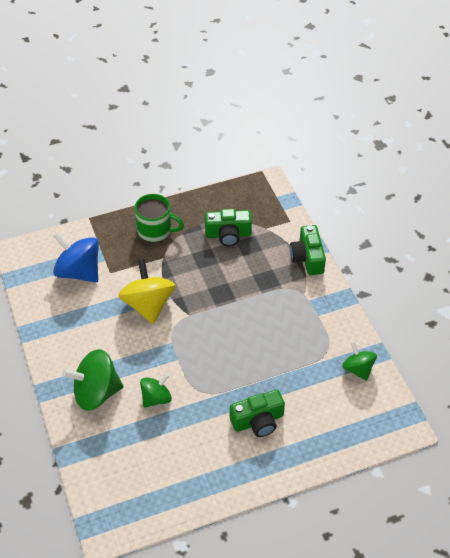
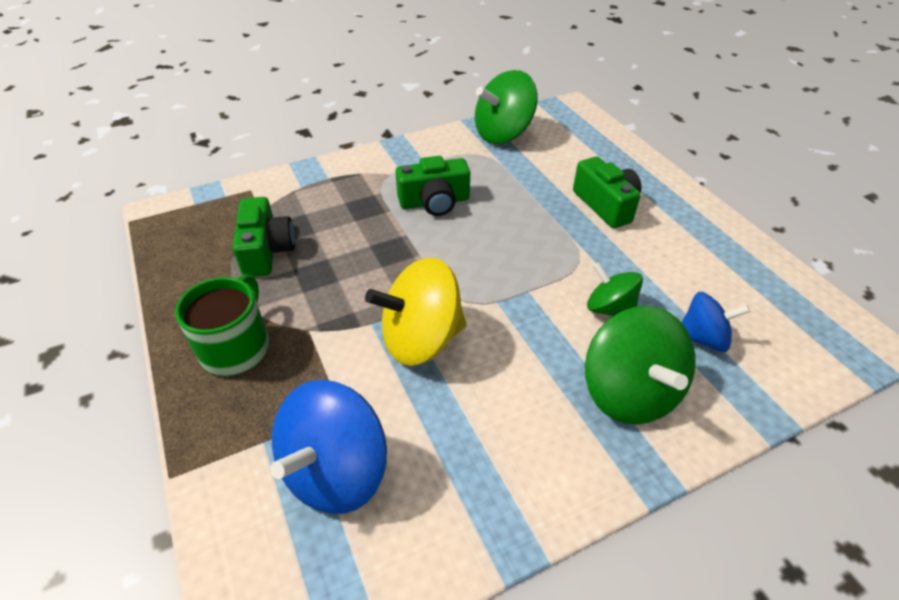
camera: 95 degrees left, 5 degrees down
green camera [290,225,326,275] -> green camera moved to [395,156,470,216]
green spinning top [342,342,377,381] -> green spinning top [475,70,538,144], size x1.67
none -> blue spinning top [681,292,750,352]

